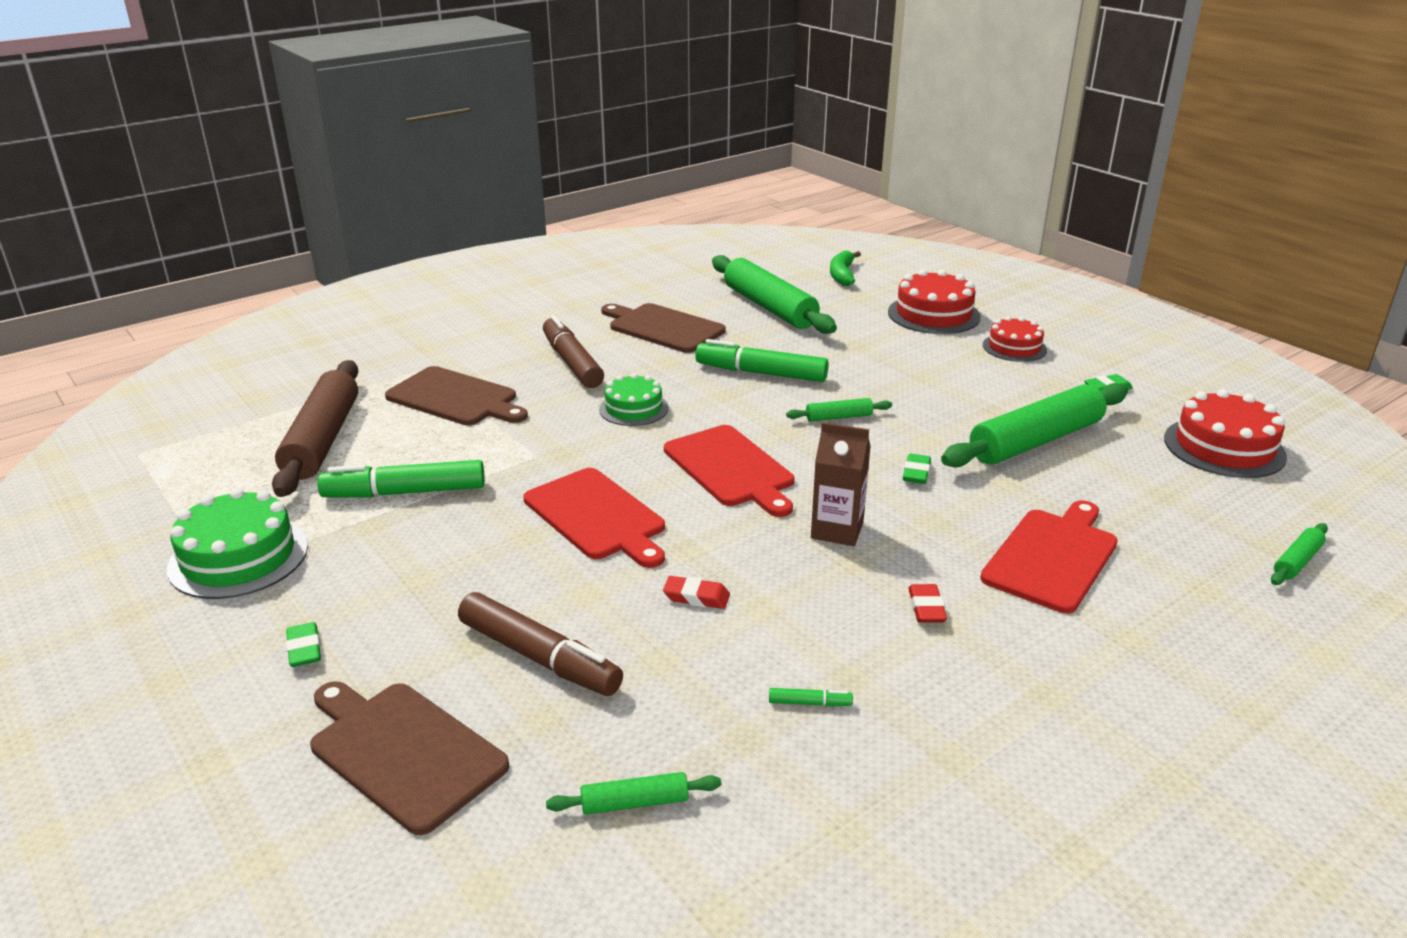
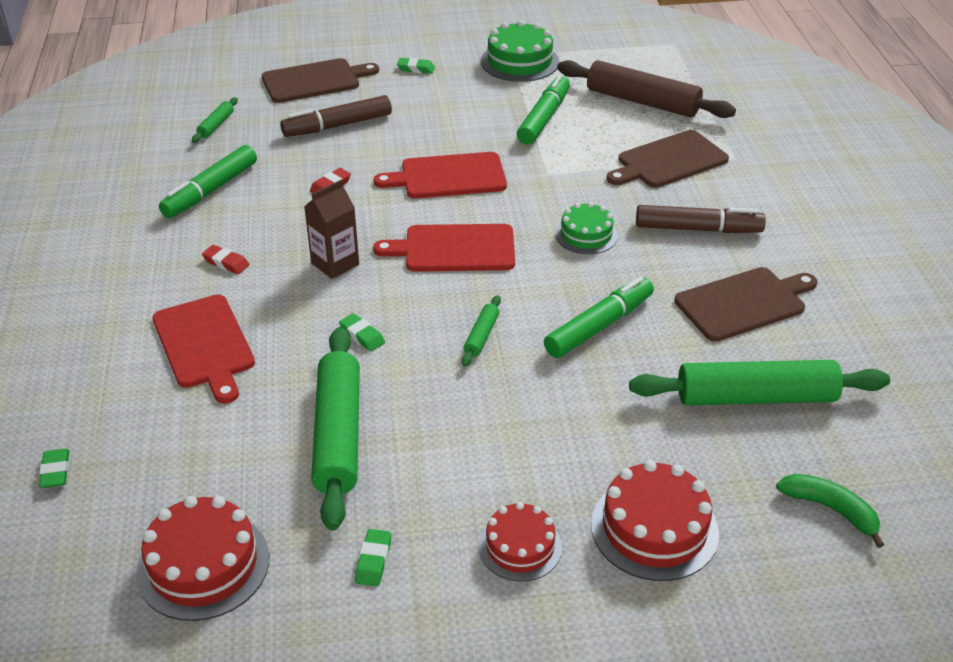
camera: 120 degrees right, 10 degrees up
green marker [769,688,853,707] -> green marker [159,145,257,218], size x2.49
green rolling pin [1271,523,1328,585] -> green eraser [39,449,69,488]

